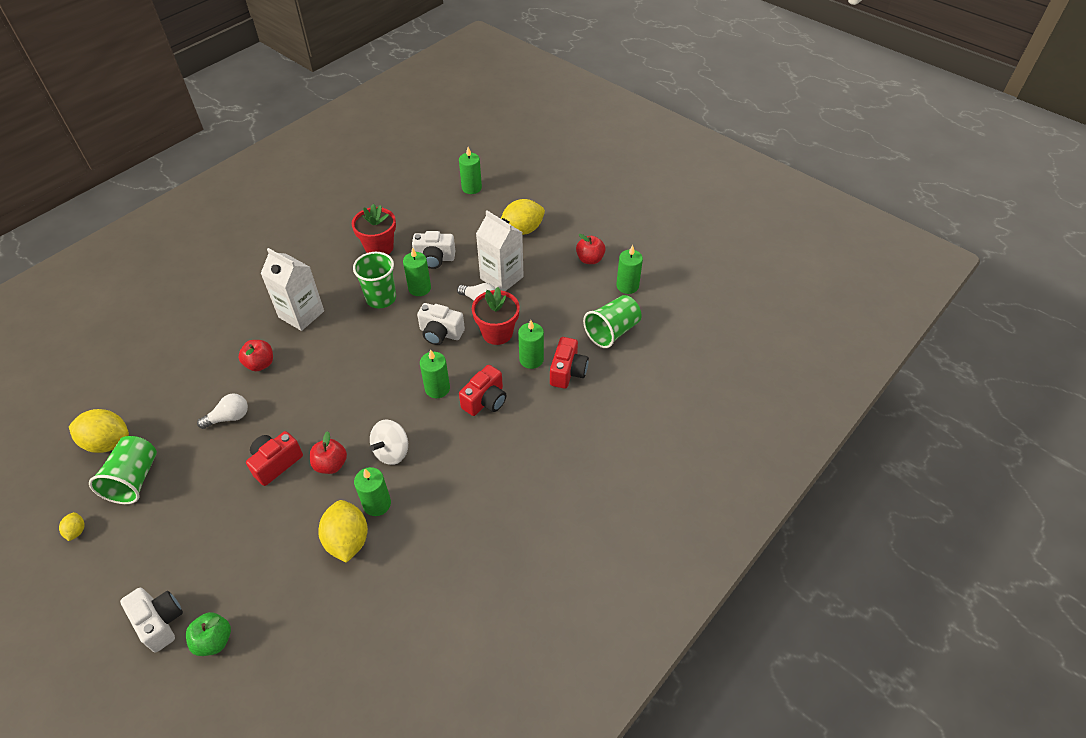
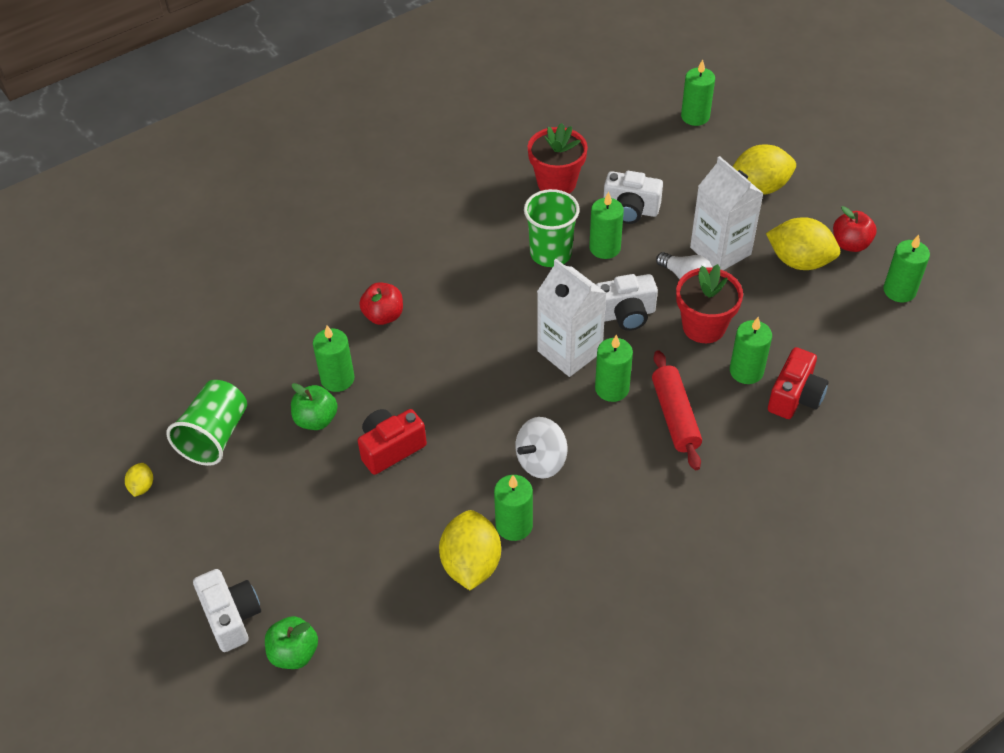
camera: 15 degrees right, 0 degrees up
yellow lemon [69,409,129,453] -> yellow lemon moved to [766,217,840,270]
white light bulb [197,393,248,429] -> green candle [313,326,354,392]
white carton [261,248,324,331] -> white carton moved to [537,259,606,377]
red apple [310,431,347,474] -> none
white camera [417,303,465,345] -> white camera turned 45 degrees counterclockwise [595,274,658,331]
red camera [459,365,506,416] -> red rolling pin [652,350,702,470]
green cup [583,295,641,348] -> none
none -> green apple [291,383,338,430]

